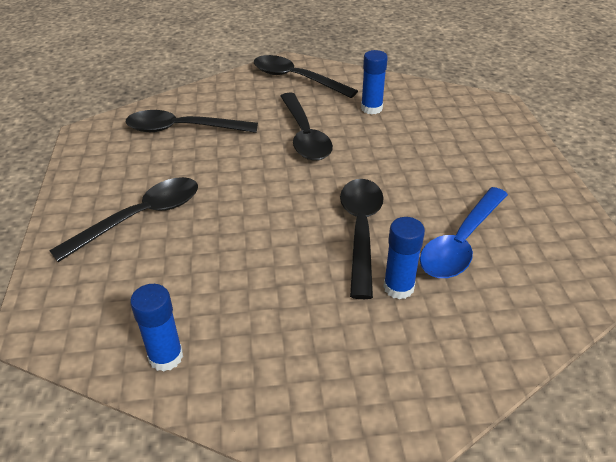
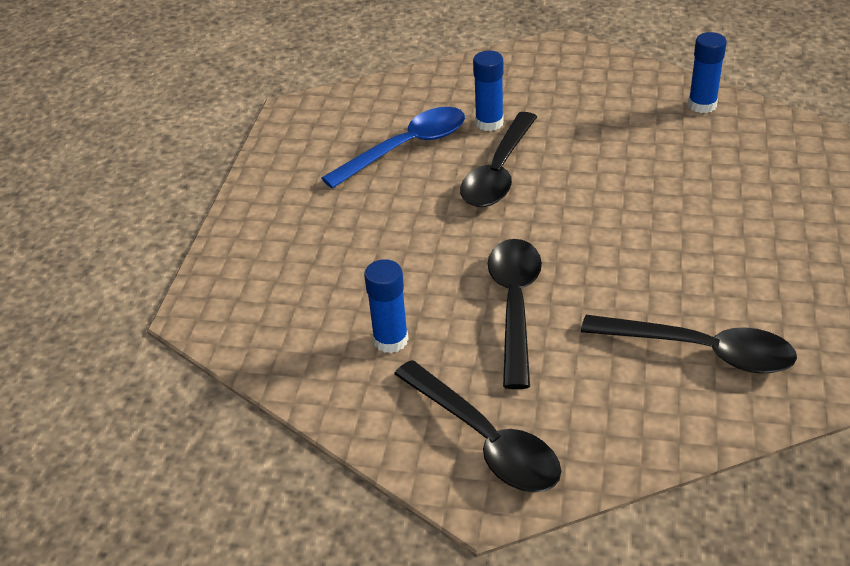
camera: 160 degrees left, 0 degrees up
black spoon [49,177,198,262] -> none

